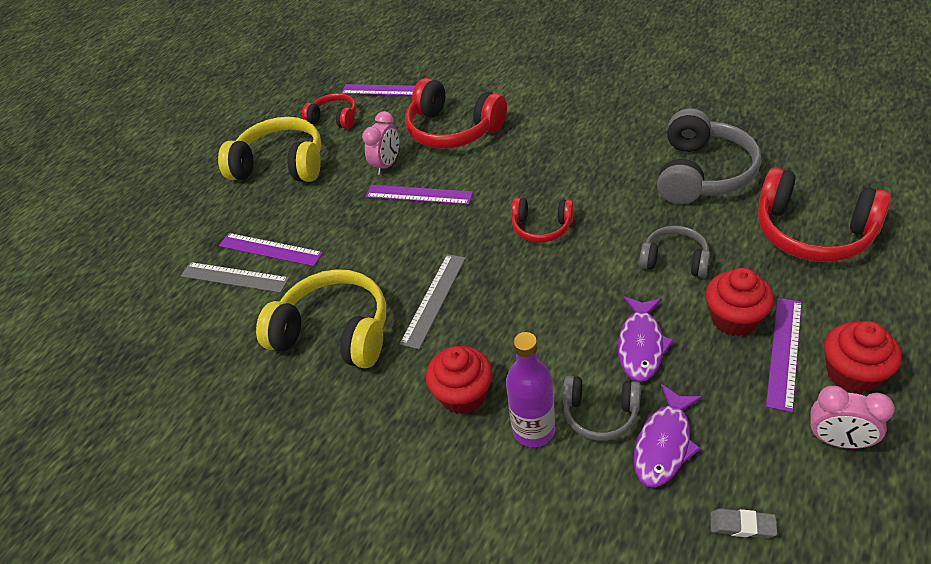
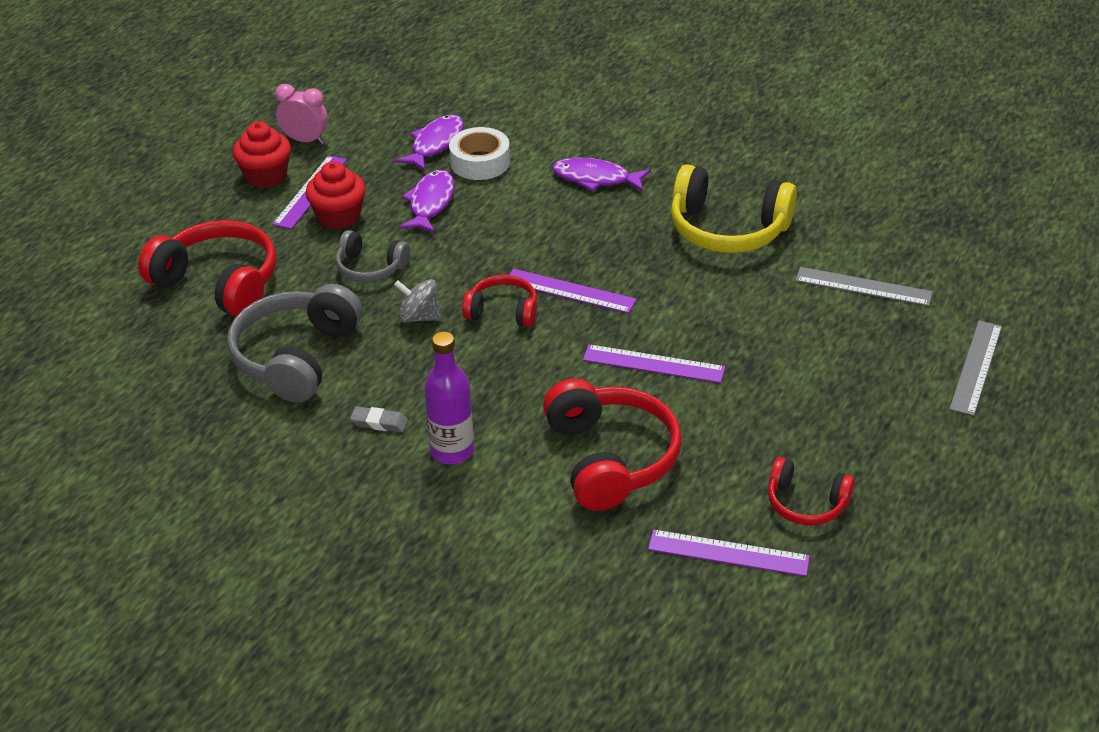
camera: 175 degrees right, 5 degrees down
yellow headphones [218,117,321,182] -> none
purple ruler [219,233,323,266] -> purple ruler moved to [509,269,637,314]
pink clock [362,111,399,175] -> none
grey ruler [400,254,466,349] -> grey ruler moved to [949,321,1002,416]
red headphones [405,78,507,148] -> red headphones turned 45 degrees clockwise [543,378,682,511]
red cupcake [426,346,492,414] -> purple fish [552,158,651,192]
purple bottle [506,332,555,447] -> purple bottle moved to [424,332,474,464]
grey headphones [563,376,641,441] -> white tape [449,127,510,180]
grey eraser [710,509,777,539] -> grey eraser moved to [350,406,408,432]
none -> grey spinning top [394,279,441,322]

